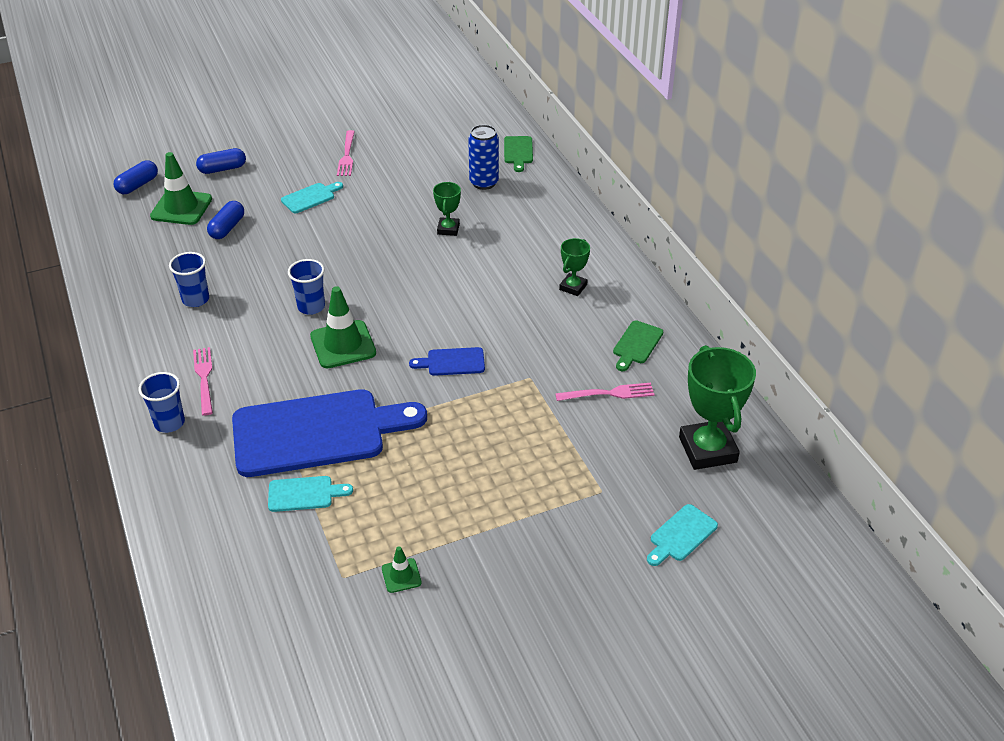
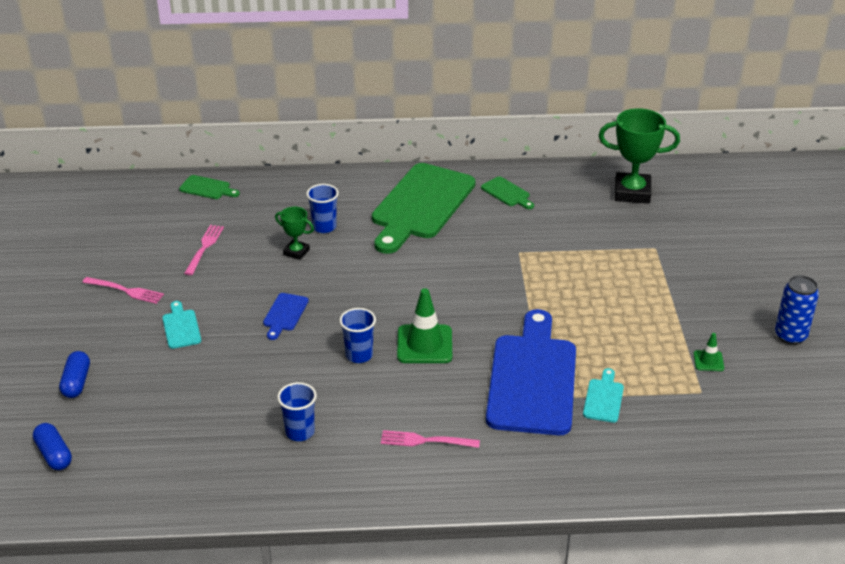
camera: 70 degrees left, 5 degrees down
blue cup [139,372,185,433] -> blue cup moved to [306,184,339,233]
green traffic cone [150,152,212,225] -> none
blue capsule [207,201,244,239] -> none
blue cutting board [409,347,485,376] -> blue cutting board moved to [263,293,309,340]
blue can [468,125,499,190] -> blue can moved to [775,275,819,345]
pink fork [555,383,655,401] -> pink fork moved to [184,225,224,275]
green trophy [559,238,590,296] -> green cutting board [372,163,475,254]
turquoise cutting board [647,504,718,566] -> none

